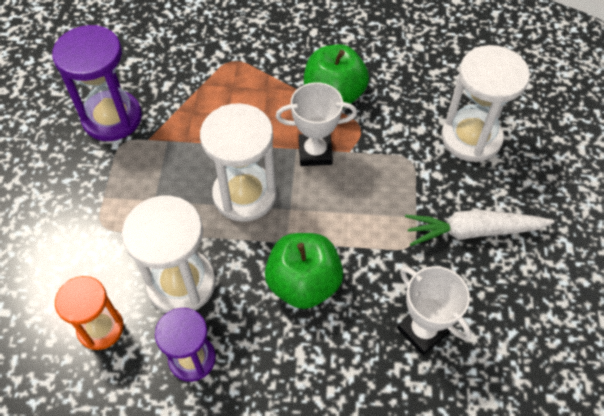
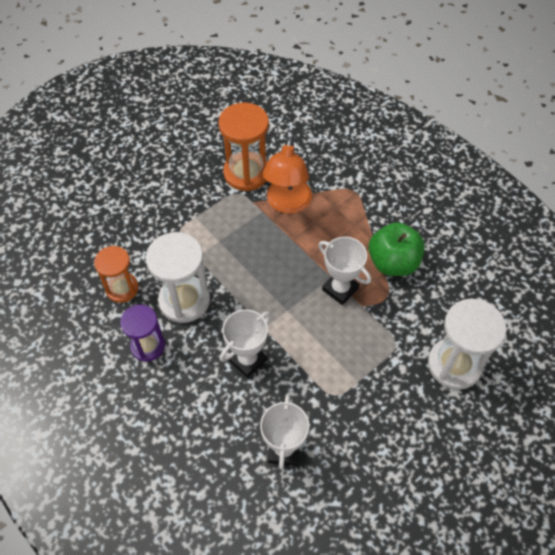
camera: 45 degrees right, 0 degrees up
purple hourglass [52,25,142,141] -> orange hourglass [218,102,269,191]
white hourglass [200,103,277,222] -> none
green apple [265,233,343,309] -> white trophy [219,309,271,378]
white carrot [405,210,554,246] -> none
none -> orange lamp [262,137,312,214]

